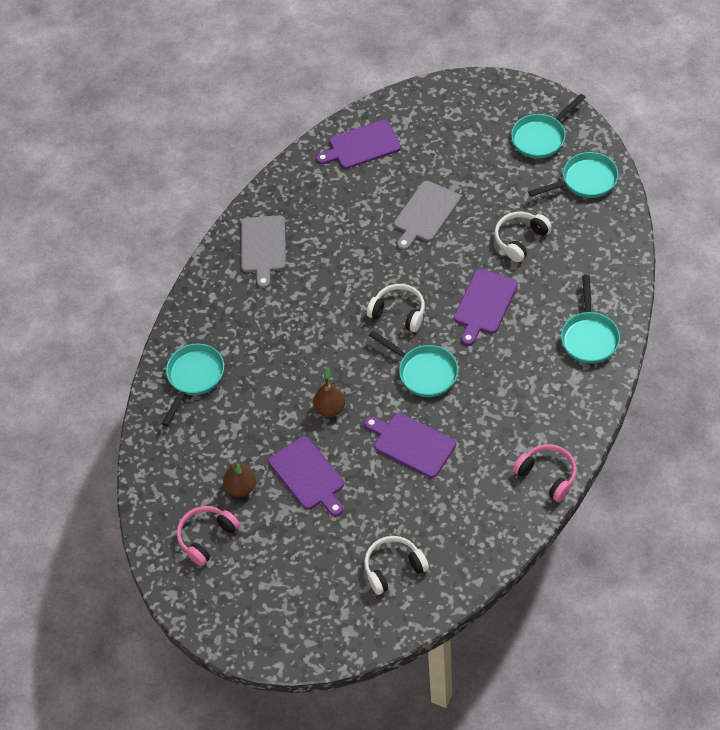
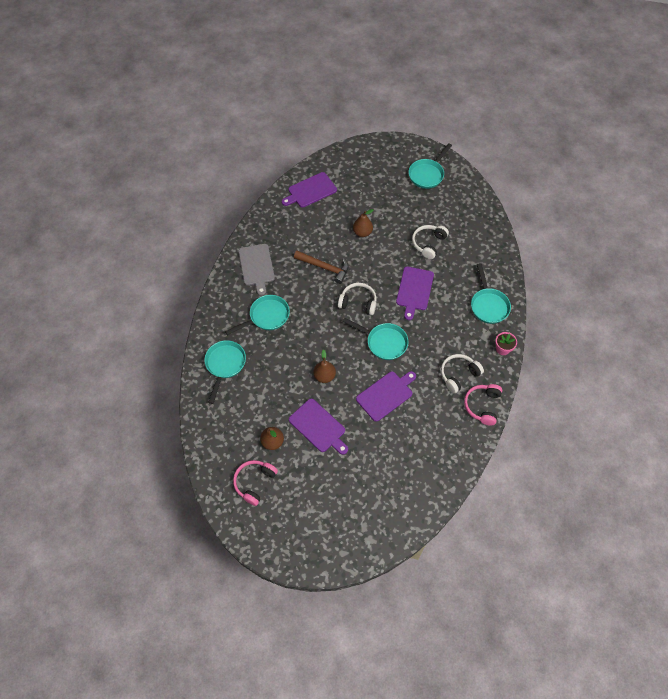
camera: 15 degrees left, 5 degrees up
purple cutting board [364,413,456,478] -> purple cutting board turned 120 degrees clockwise [356,371,416,422]
white headphones [364,536,429,595] -> white headphones moved to [441,354,484,393]
grey cutting board [394,181,461,250] -> brown pear [353,209,373,237]
pink headphones [513,444,577,502] -> pink headphones turned 105 degrees counterclockwise [464,384,502,426]
turquoise pan [528,152,618,198] -> turquoise pan moved to [225,295,290,335]
none -> brown hammer [294,251,349,284]
none -> pink flower pot [495,332,517,355]

